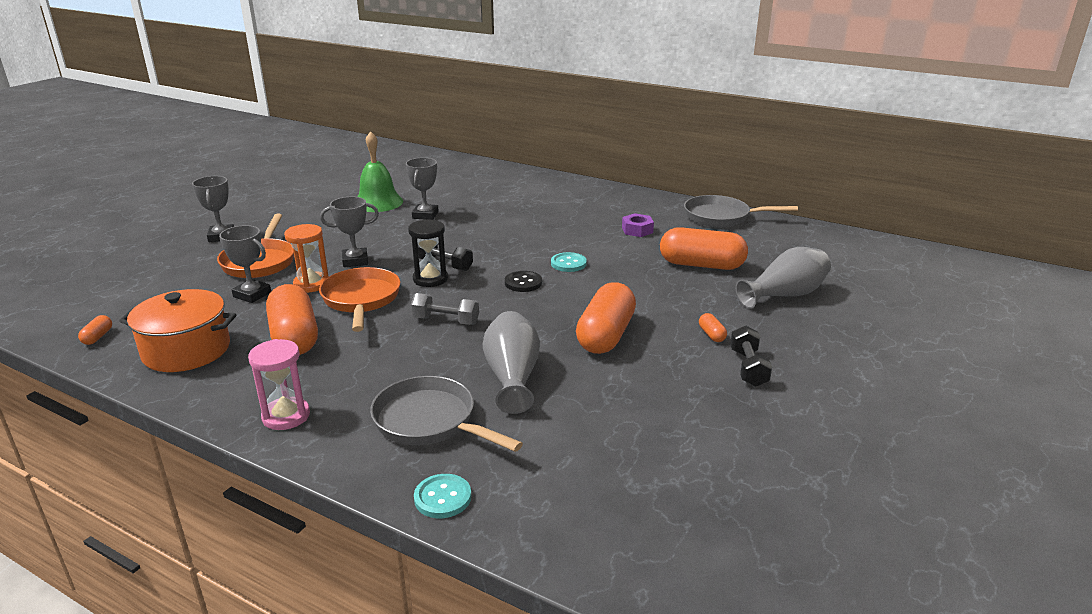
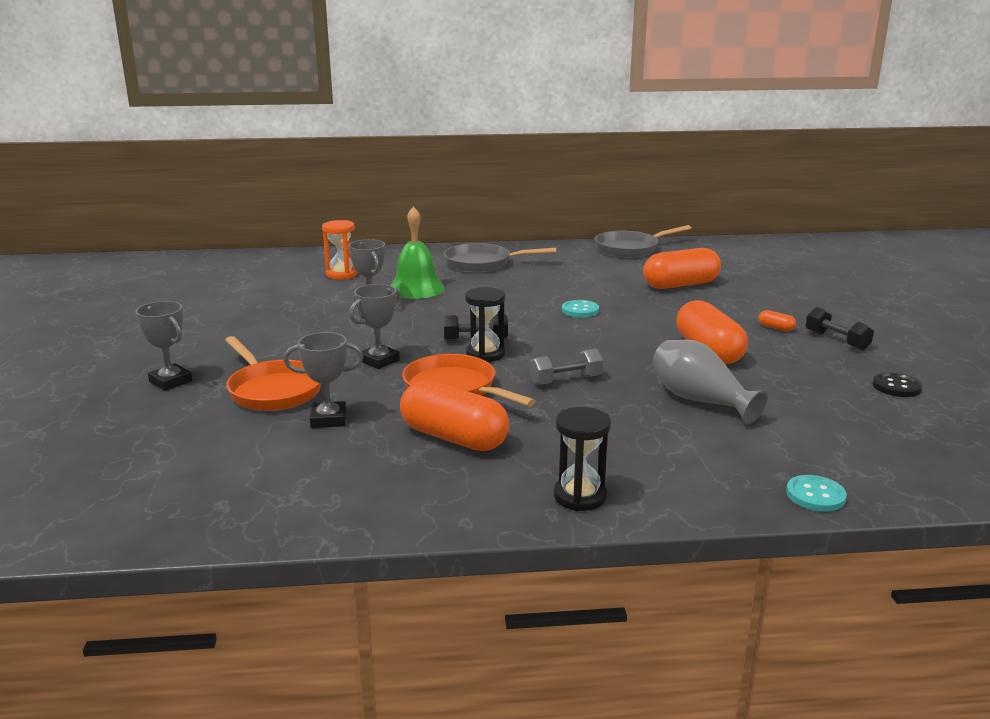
camera: 35 degrees left, 5 degrees down
orange capsule [78,315,112,345] -> none
orange pot [119,289,236,372] -> none
pink hourglass [248,339,310,430] -> black hourglass [553,407,611,511]
orange hourglass [284,224,329,293] -> orange hourglass moved to [322,220,358,280]
green bell [358,131,403,212] -> green bell moved to [390,206,445,299]
grey pan [370,376,523,452] -> grey pan moved to [444,243,556,272]
black button [505,271,542,292] -> black button moved to [872,372,922,397]
purple nut [622,213,654,237] -> none
grey vase [736,247,831,309] -> none

